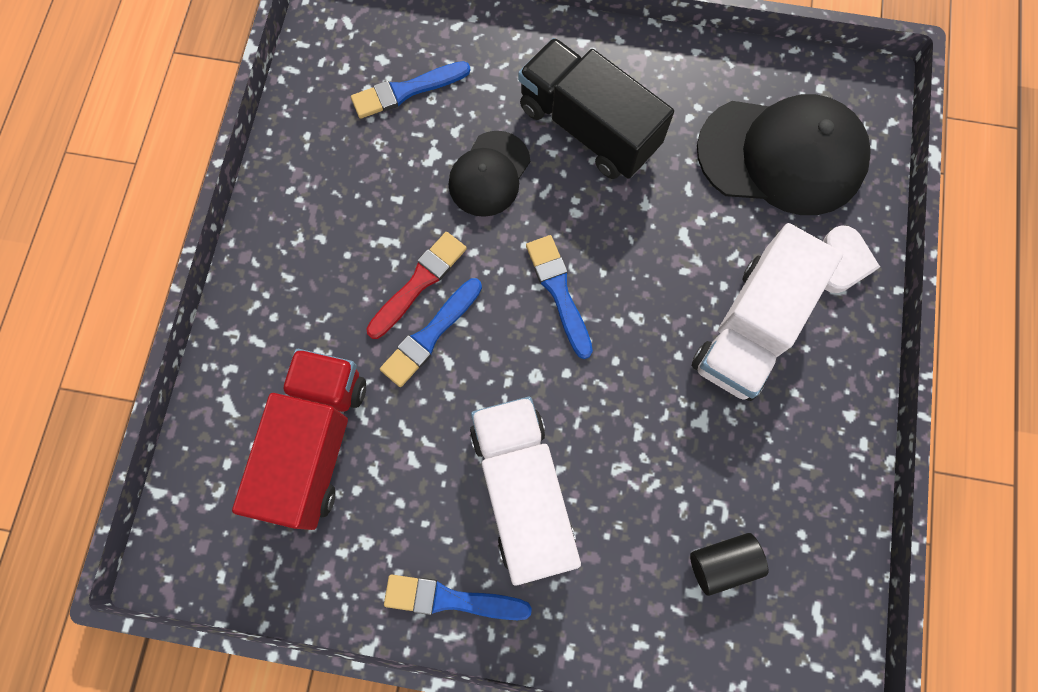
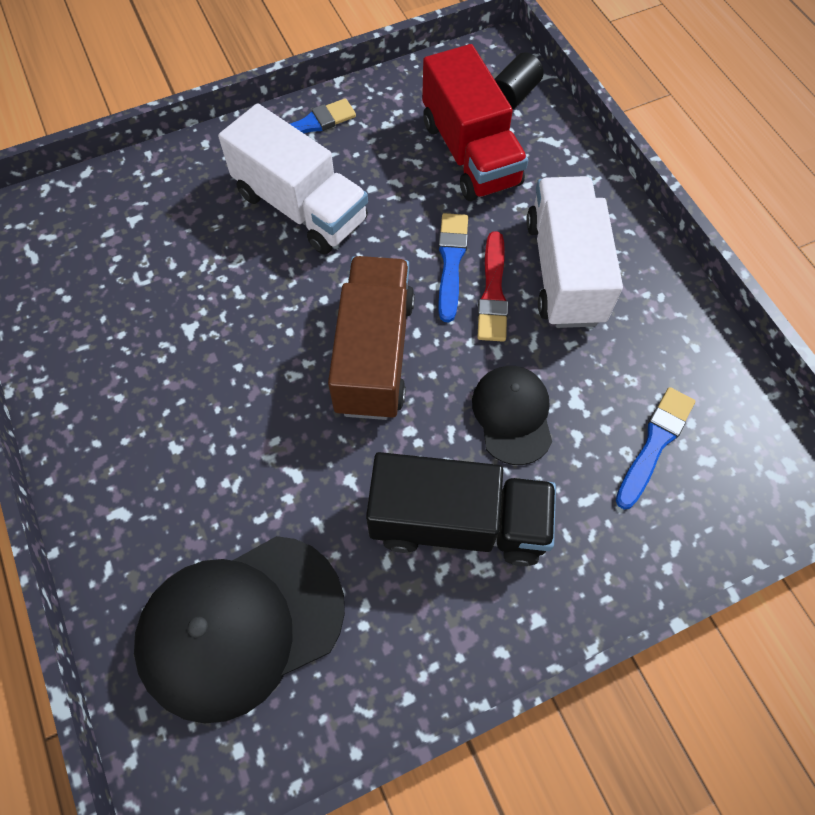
camera: 145 degrees right, 10 degrees down
blue brush [526,235,593,359] -> brown truck [328,256,415,420]
black cylinder [690,533,768,596] -> black cylinder moved to [494,52,544,110]
white truck [692,223,843,401] -> white truck moved to [526,176,623,328]
white heart [823,225,880,293] -> none

